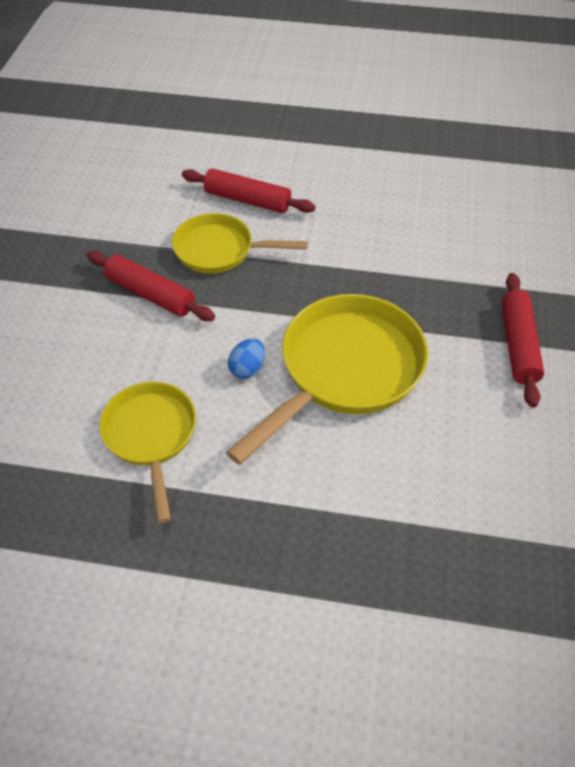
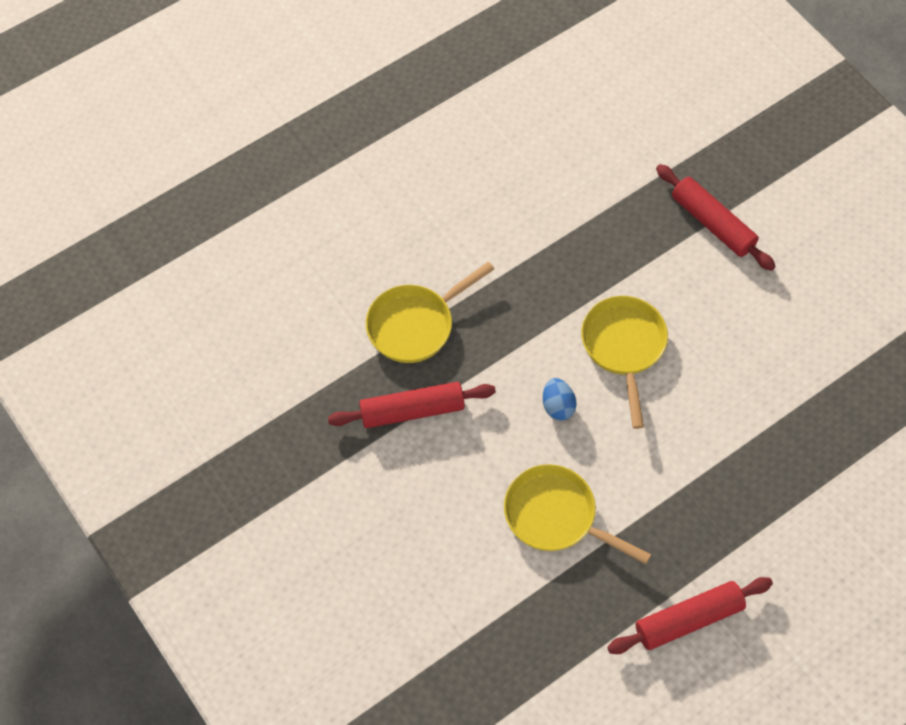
camera: 45 degrees left, 10 degrees up
red rolling pin [182,169,315,213] -> red rolling pin moved to [607,577,773,654]
yellow pan [226,294,428,465] -> yellow pan [581,296,668,429], size x0.62

